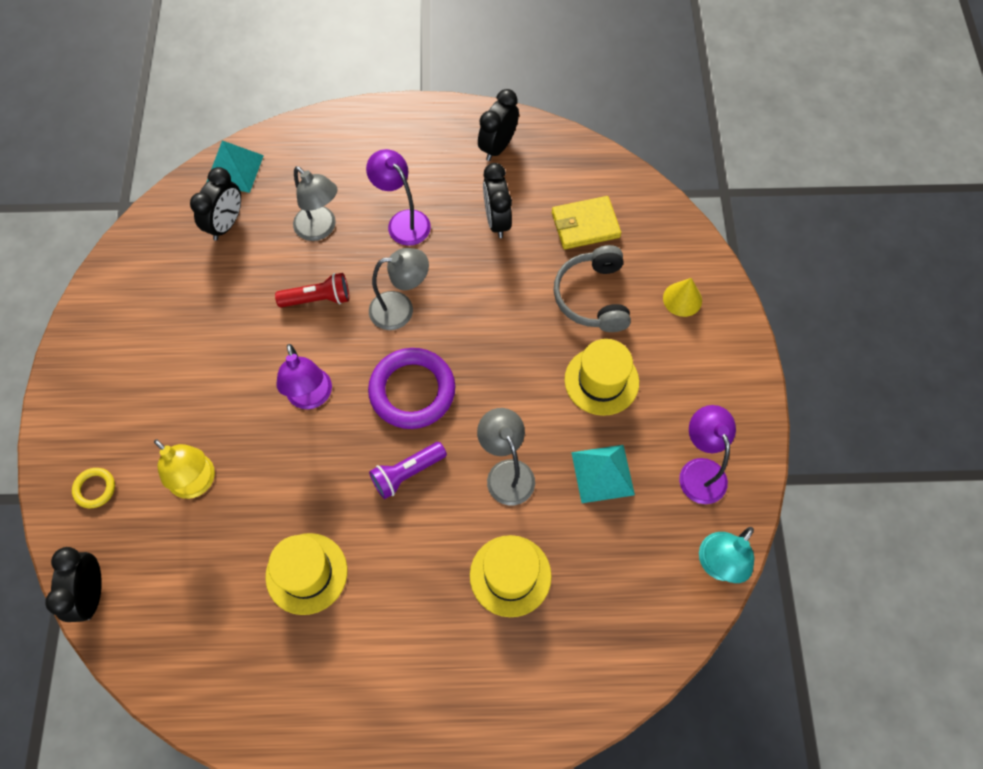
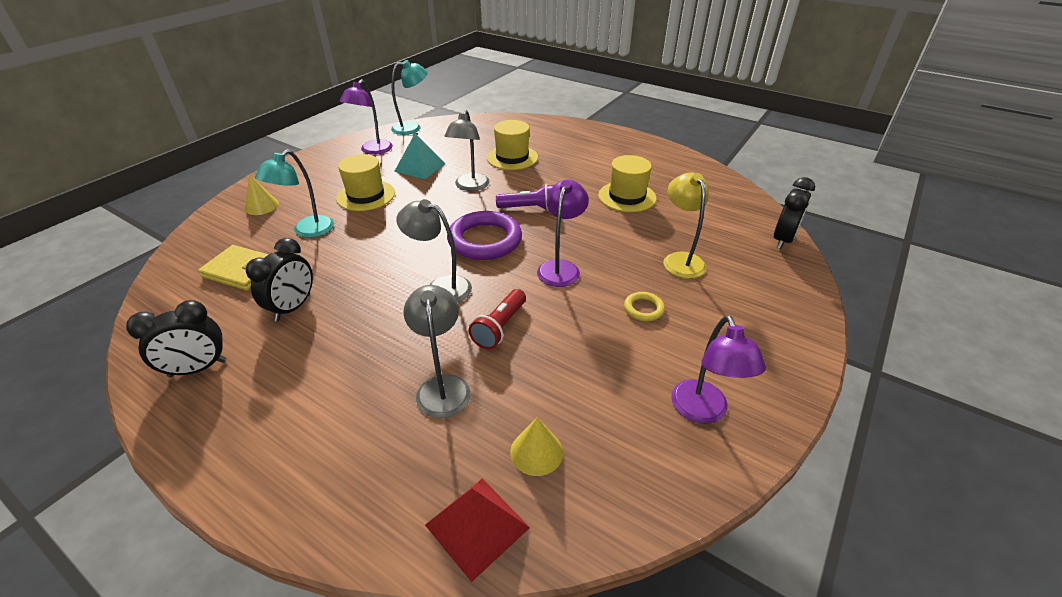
camera: 145 degrees left, 25 degrees down
yellow ring [72,468,115,508] -> yellow ring moved to [624,292,665,321]
black clock [190,167,241,241] -> yellow cone [510,417,563,476]
turquoise pyramid [206,141,264,193] -> red pyramid [425,478,530,582]
red flashlight [275,273,349,307] -> red flashlight turned 90 degrees counterclockwise [469,289,526,349]
purple lamp [366,149,431,246] -> purple lamp moved to [671,315,766,424]
grey headphones [554,245,631,332] -> turquoise lamp [255,149,334,238]

